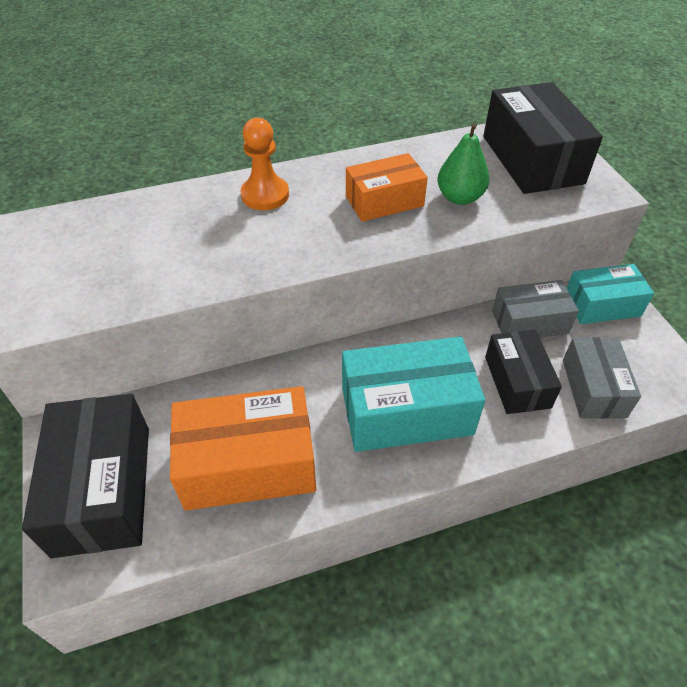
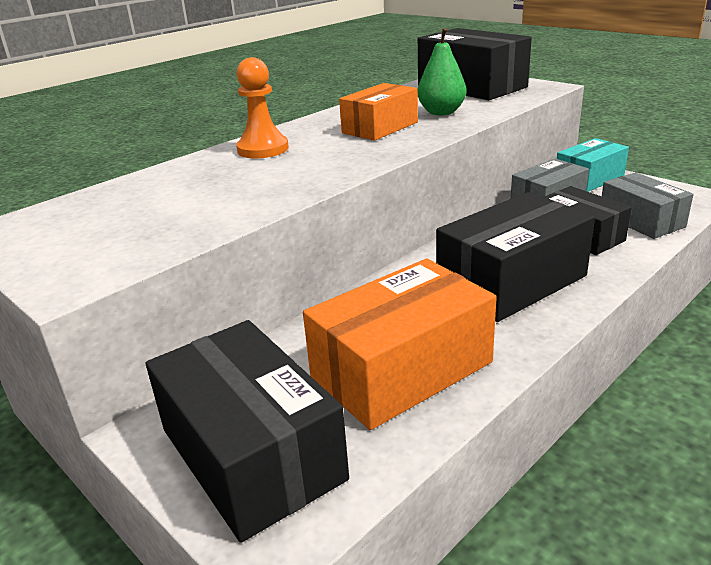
camera: 25 degrees left, 20 degrees down
turquoise box [342,336,485,452] -> black box [436,192,595,322]

